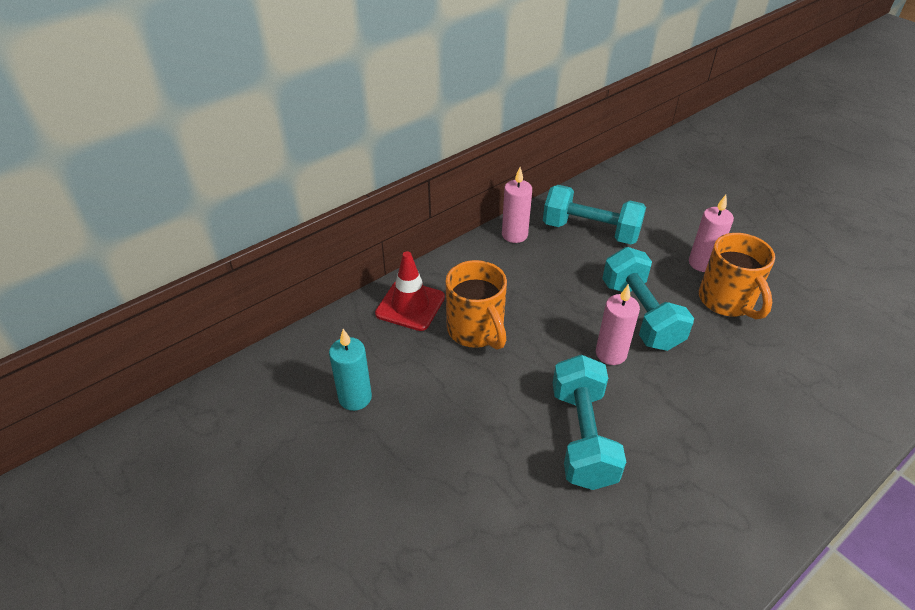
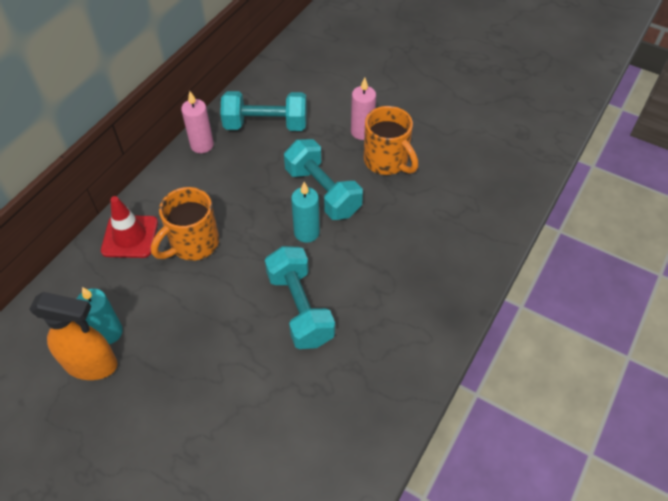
camera: 20 degrees left, 10 degrees up
orange mug [446,260,507,350] -> orange mug turned 90 degrees clockwise [151,187,219,261]
pink candle [596,284,640,365] -> turquoise candle [291,182,320,243]
none -> orange spray bottle [29,292,118,380]

